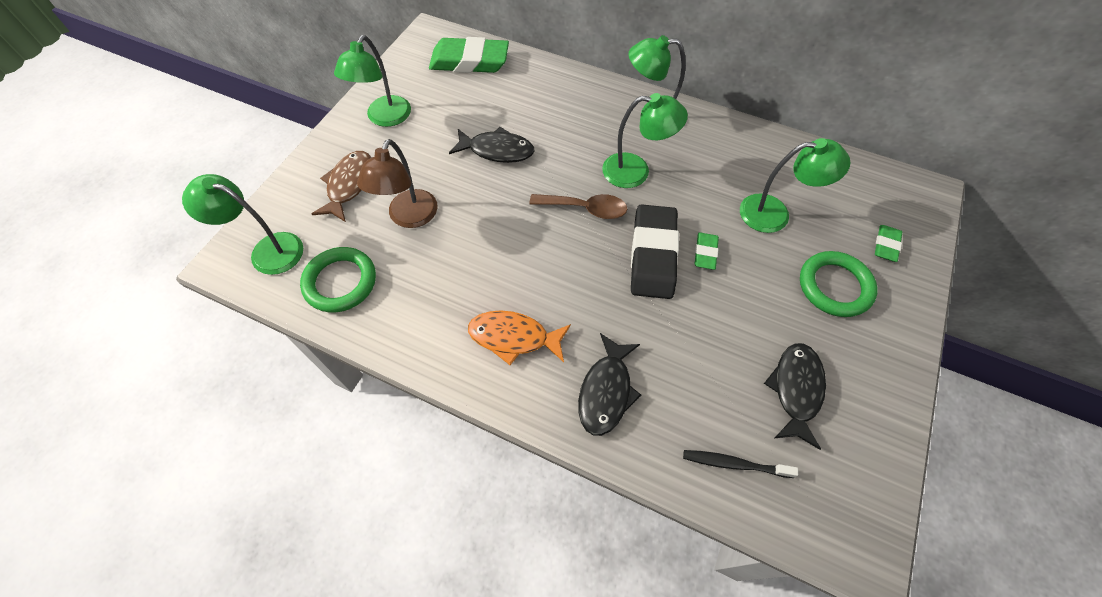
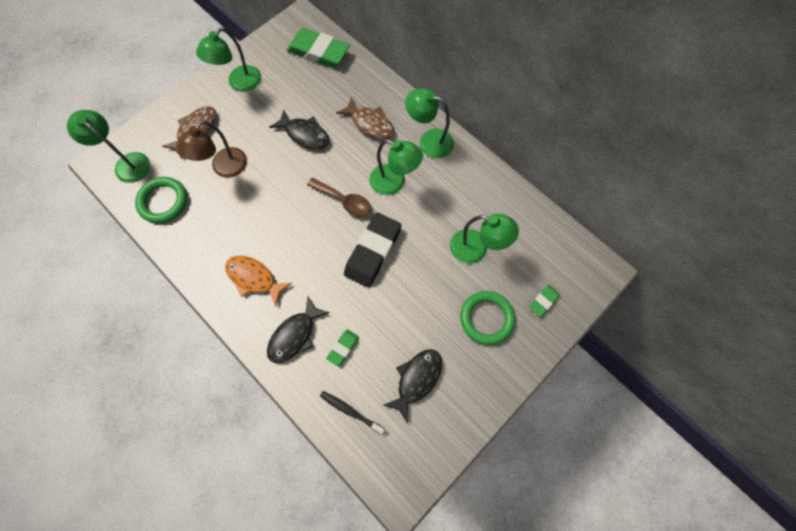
camera: 20 degrees right, 10 degrees up
green eraser [695,232,719,270] -> green eraser moved to [326,329,359,367]
none -> brown fish [336,97,394,139]

